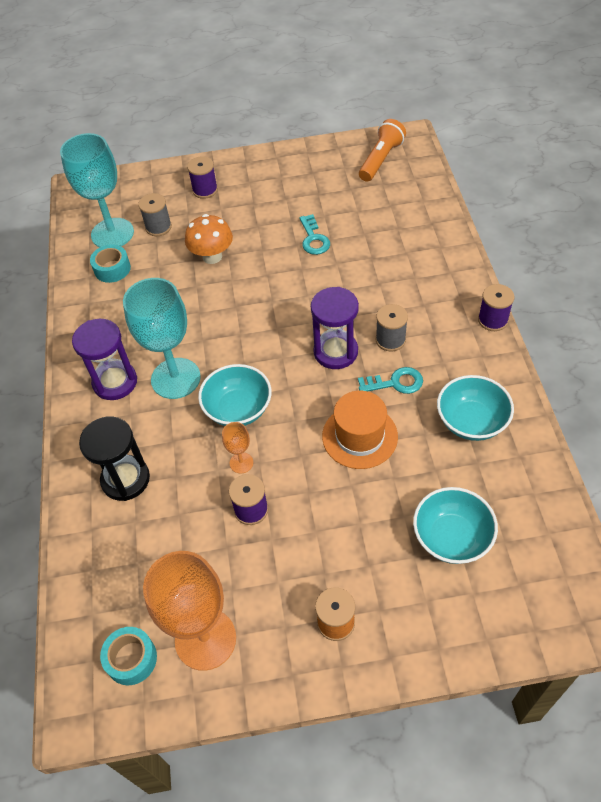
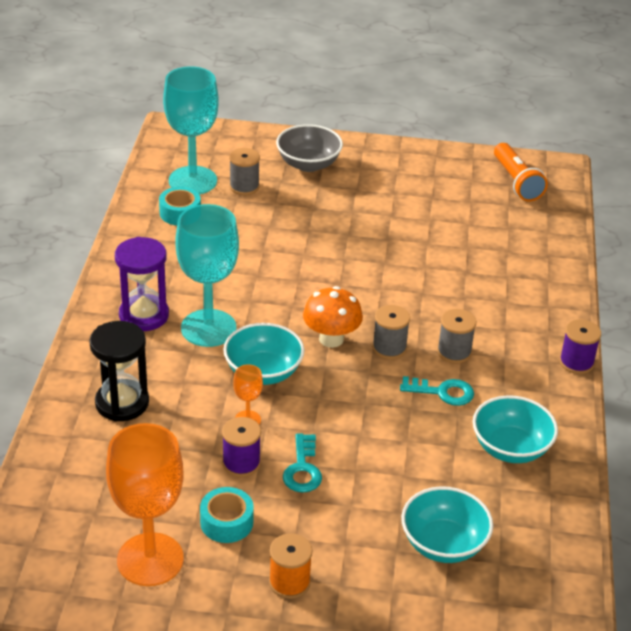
camera: 10 degrees right, 15 degrees down
turquoise tape [100,627,157,685] -> turquoise tape moved to [200,487,254,543]
orange mushroom [185,214,233,264] -> orange mushroom moved to [303,286,363,348]
purple spool [187,157,218,199] -> grey bowl [276,124,343,172]
turquoise key [299,214,330,255] -> turquoise key moved to [283,433,322,493]
purple hourglass [311,287,359,369] -> grey spool [372,305,410,359]
orange hat [322,391,398,469] -> none
orange flashlight [359,119,406,182] -> orange flashlight turned 120 degrees clockwise [494,143,548,201]

